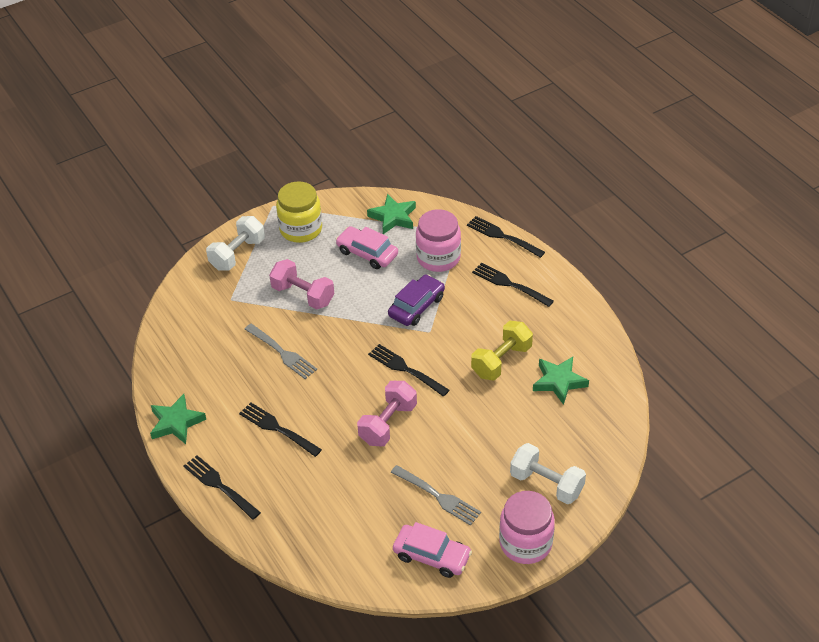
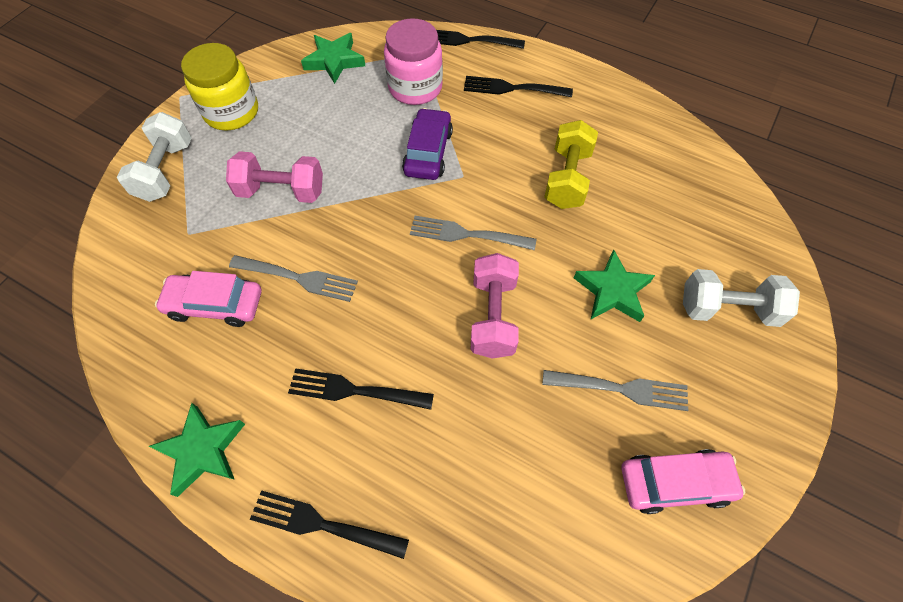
camera: 30 degrees left, 15 degrees up
pink car [336,226,398,269] -> pink car moved to [155,271,261,327]
black fork [368,344,449,397] -> grey fork [410,216,536,250]
pink jar [499,491,555,564] -> none
green star [533,357,589,405] -> green star moved to [574,249,655,322]

